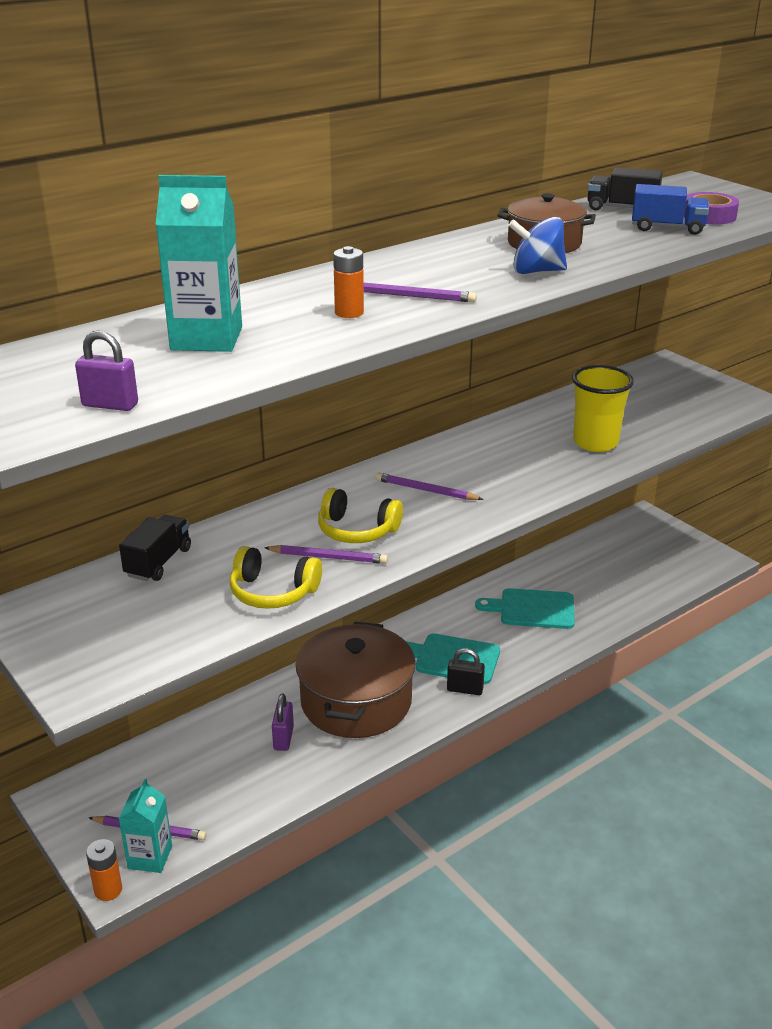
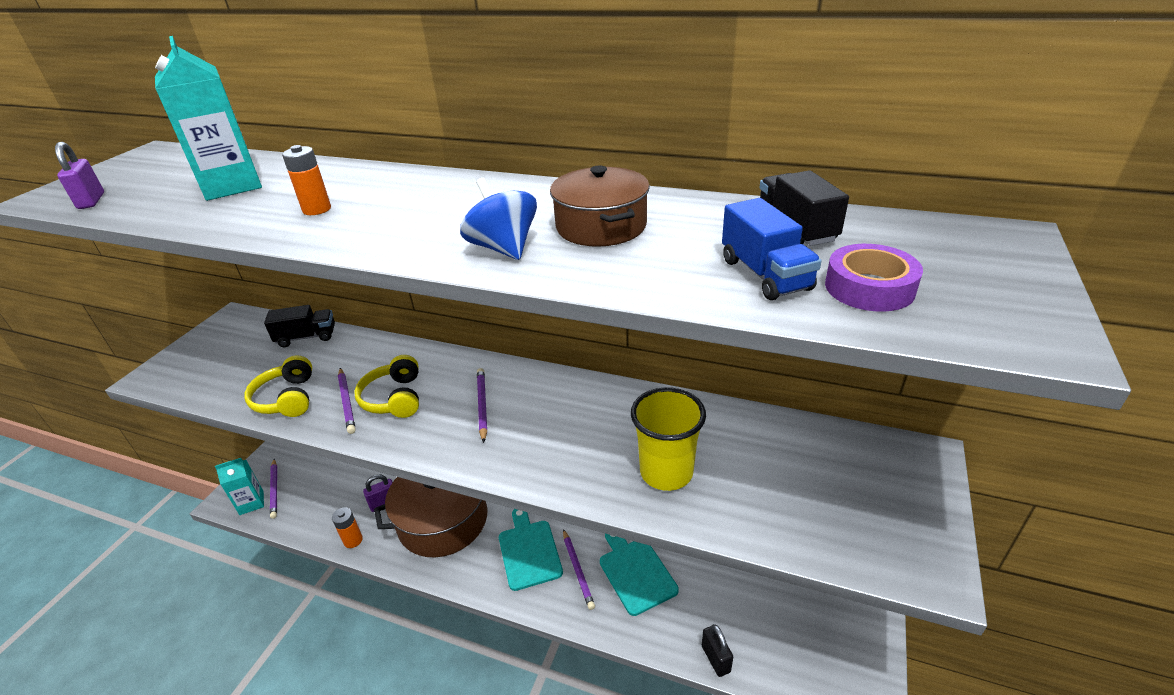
camera: 60 degrees right, 5 degrees up
orange battery [86,839,122,901] -> orange battery moved to [332,507,363,548]
purple pencil [364,283,477,302] -> purple pencil moved to [563,529,595,610]
black padlock [447,648,485,695] -> black padlock moved to [702,624,733,677]

